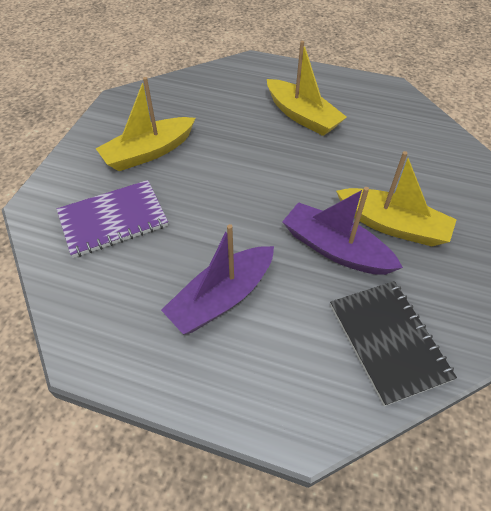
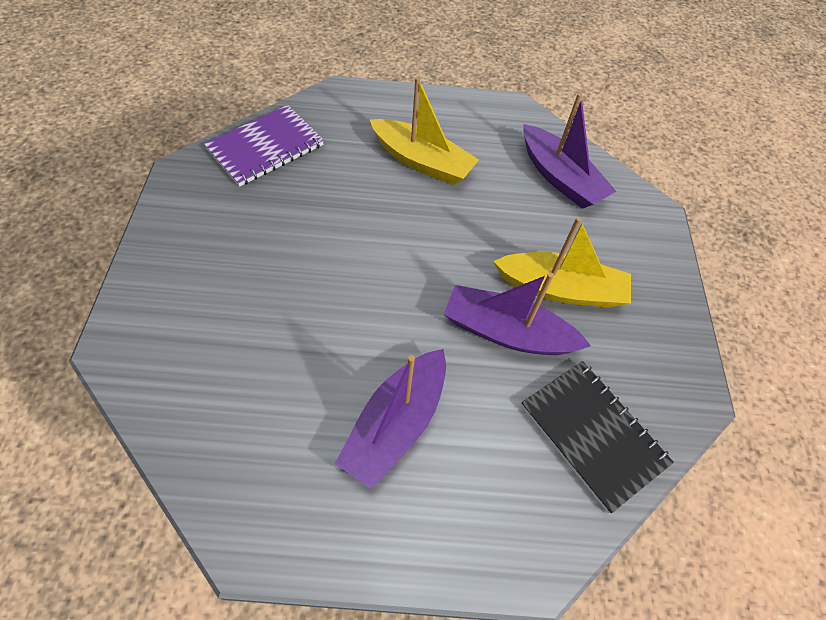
camera: 20 degrees left, 5 degrees up
purple notebook [57,180,168,258] -> purple notebook moved to [204,105,324,187]
yellow boat [96,77,195,171] -> none
none -> purple boat [523,93,617,209]

